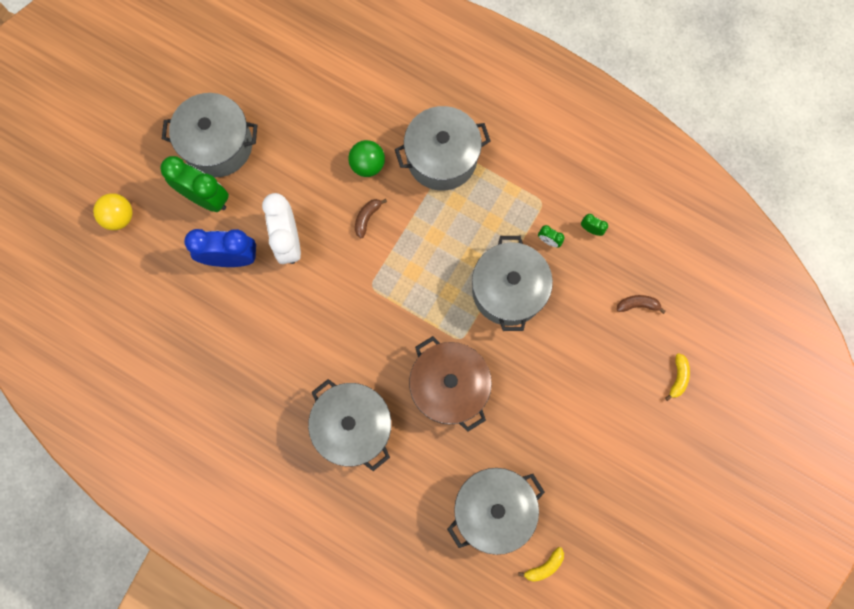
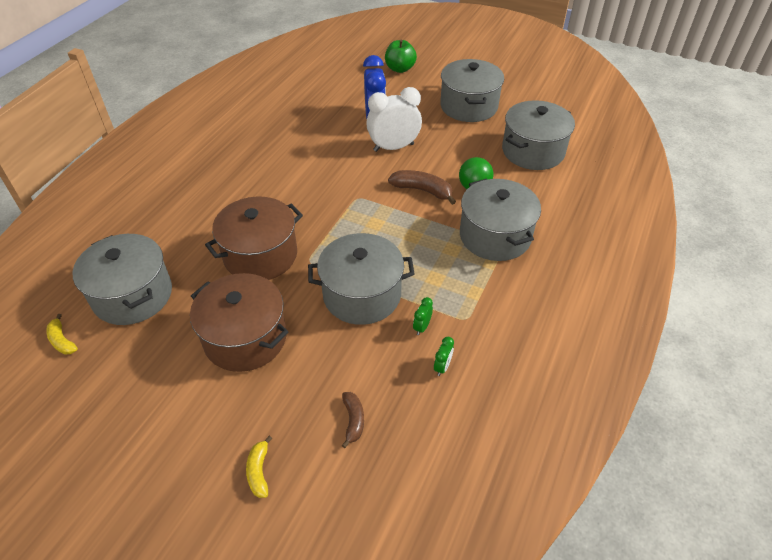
camera: 85 degrees right, 30 degrees down
yellow ball [93,193,133,230] -> green apple [385,40,417,73]
green clock [160,156,229,212] -> none
grey pot [308,379,391,471] -> grey pot moved to [502,100,575,170]
brown banana [355,199,387,238] -> brown banana [388,170,456,205], size x1.65
yellow banana [665,353,690,401] -> yellow banana turned 75 degrees clockwise [246,436,272,498]
none -> brown pot [190,273,288,372]

